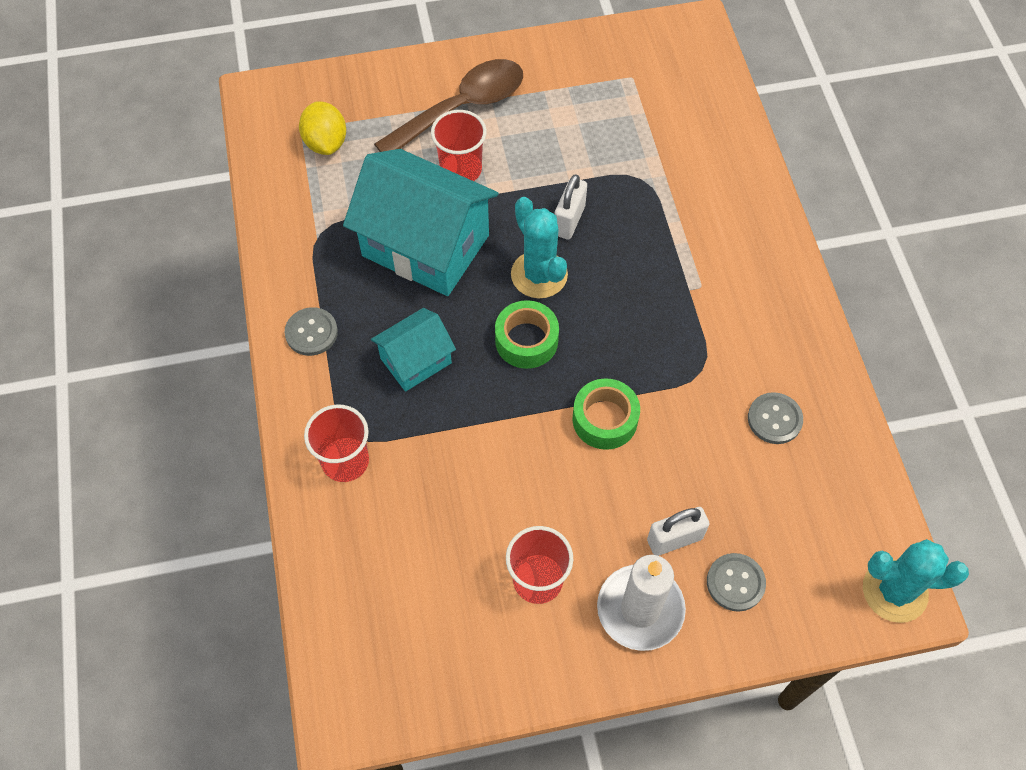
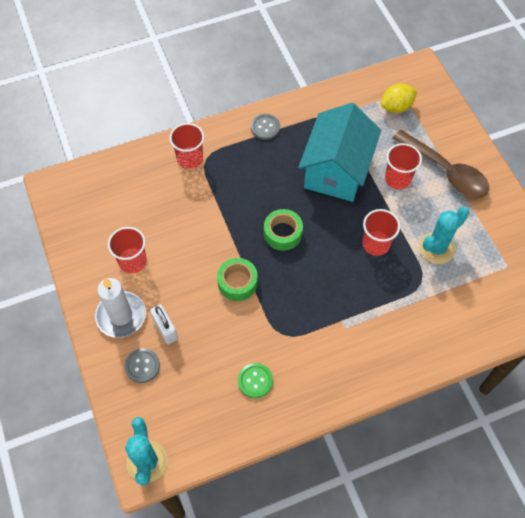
camera: 80 degrees right, 0 degrees up
turquoise house [371,308,456,392] -> none
turquoise cactus [511,197,568,298] -> turquoise cactus moved to [419,207,469,264]
white padlock [555,174,587,239] -> red cup [362,209,400,256]
grey button [748,392,803,444] -> green button [238,363,273,398]

